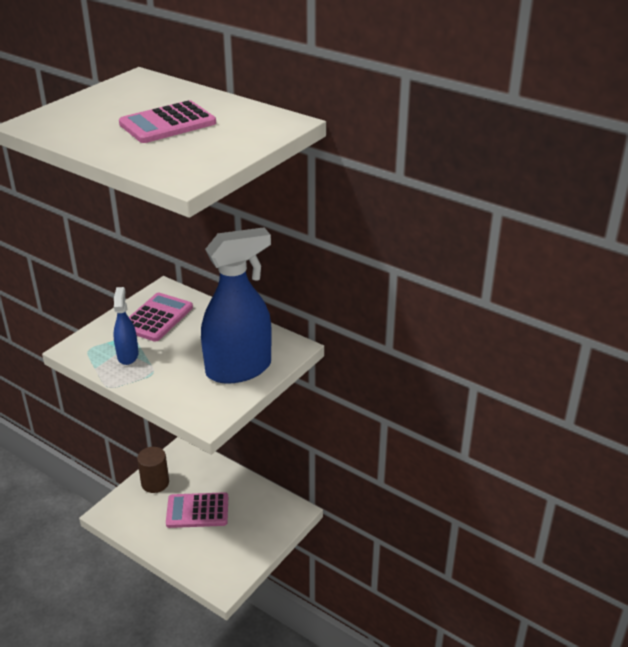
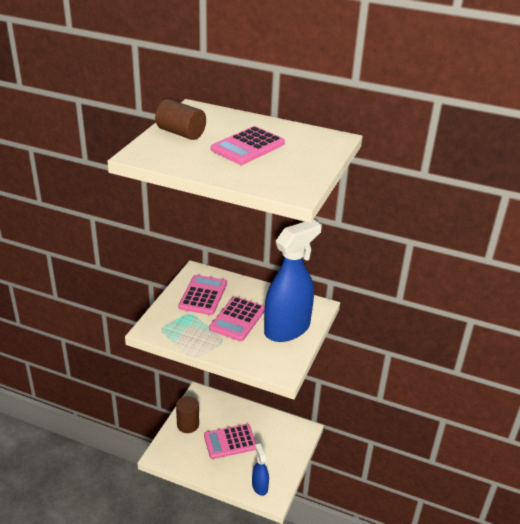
camera: 15 degrees left, 0 degrees up
blue spray bottle [113,287,139,365] -> blue spray bottle moved to [252,444,269,496]
none -> brown cylinder [155,99,206,140]
none -> pink calculator [209,296,265,341]

